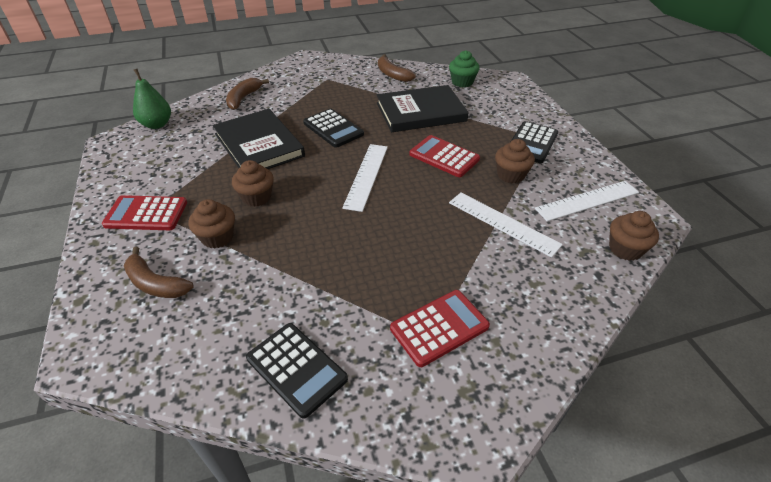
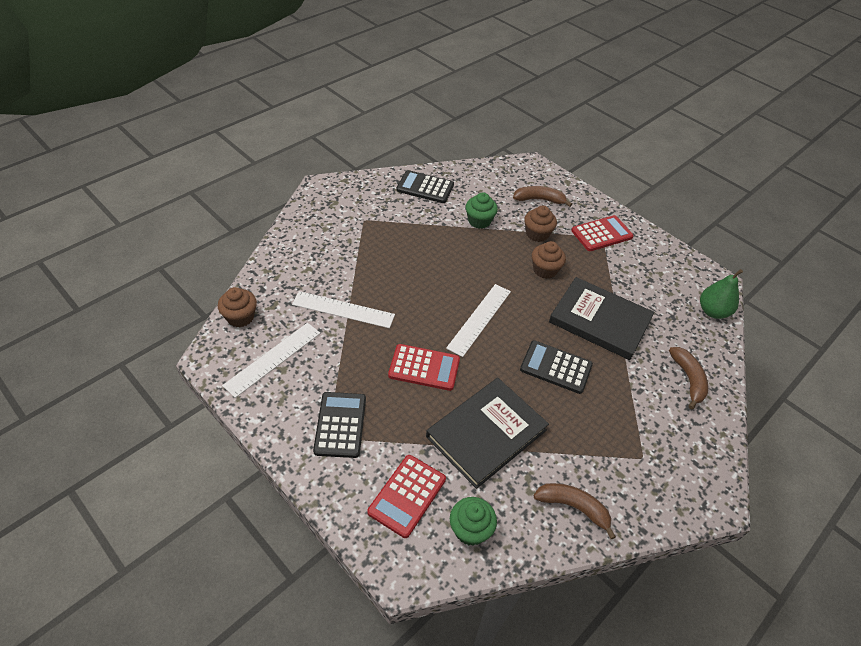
camera: 150 degrees right, 5 degrees up
white ruler [342,144,388,212] -> white ruler turned 45 degrees clockwise [446,284,511,357]
red calculator [390,290,490,367] -> red calculator moved to [367,455,446,538]
brown cupcake [495,139,535,183] -> none
none -> green cupcake [466,192,498,229]

